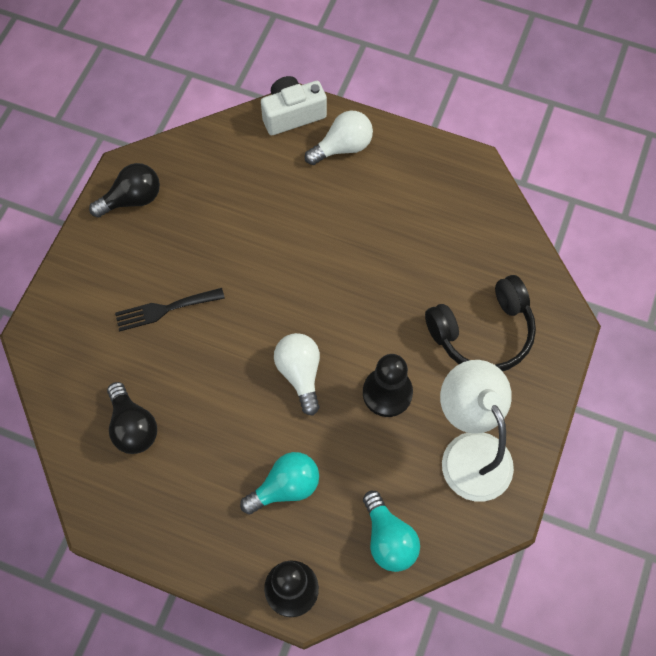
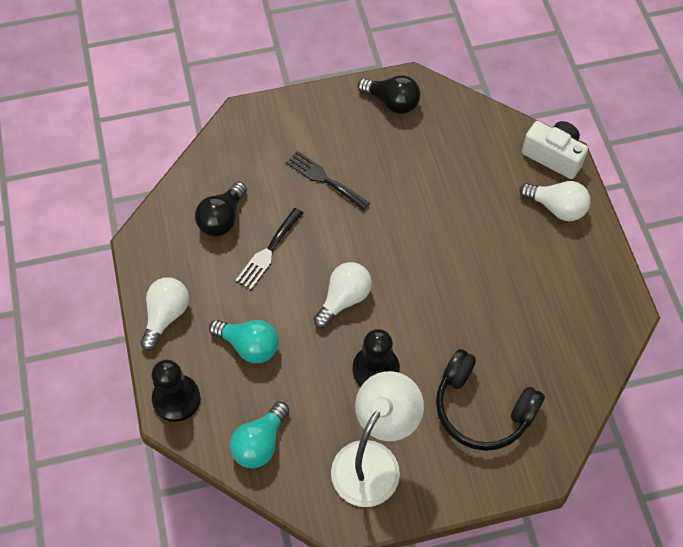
camera: 55 degrees right, 5 degrees down
none -> white light bulb [140,277,189,351]
none -> black fork [236,208,303,290]

